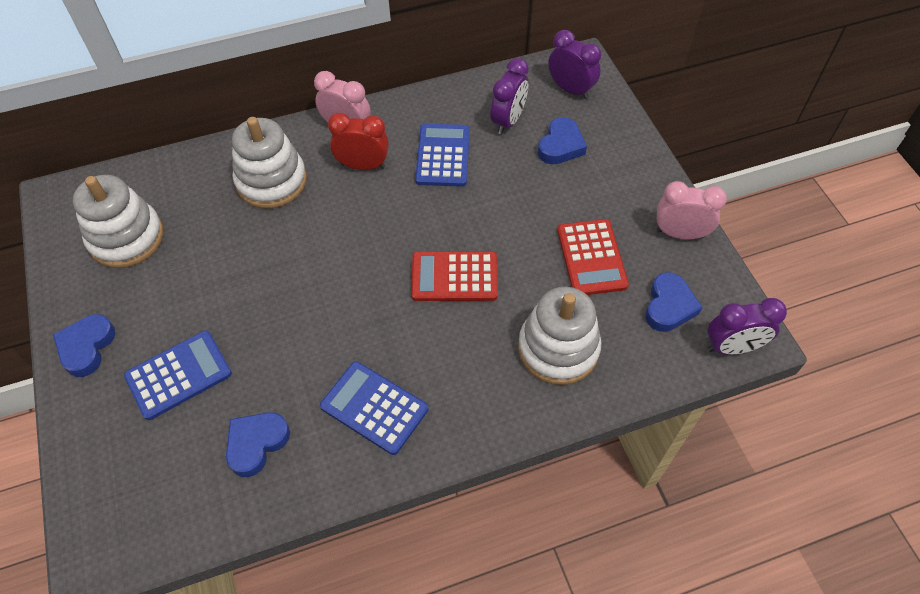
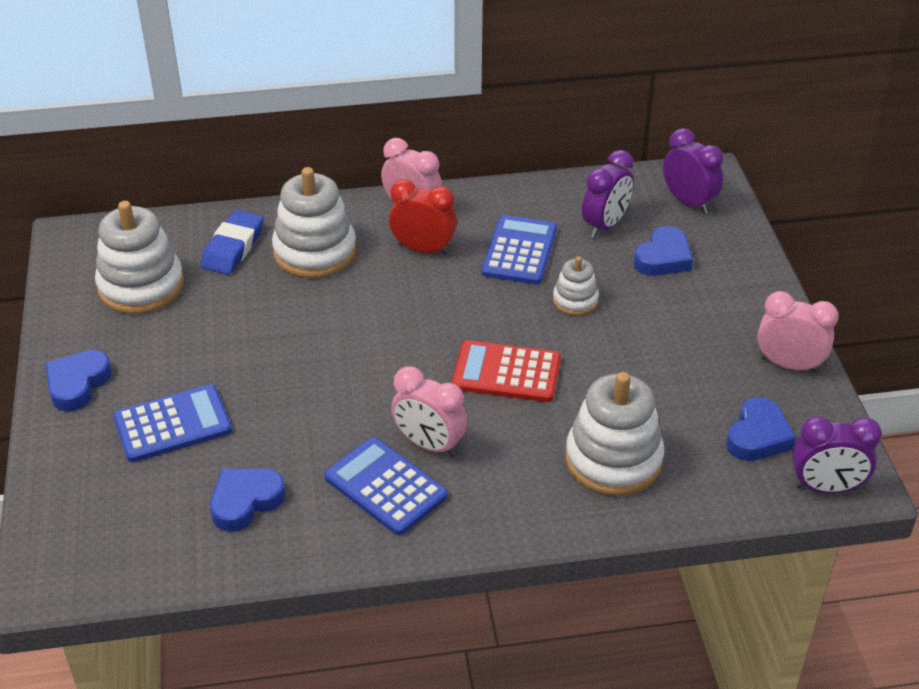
camera: 10 degrees right, 15 degrees down
red calculator [557,219,629,295] -> none
none -> blue eraser [201,210,264,275]
none -> pink clock [391,366,468,457]
none -> white stacking toy [553,256,599,316]

